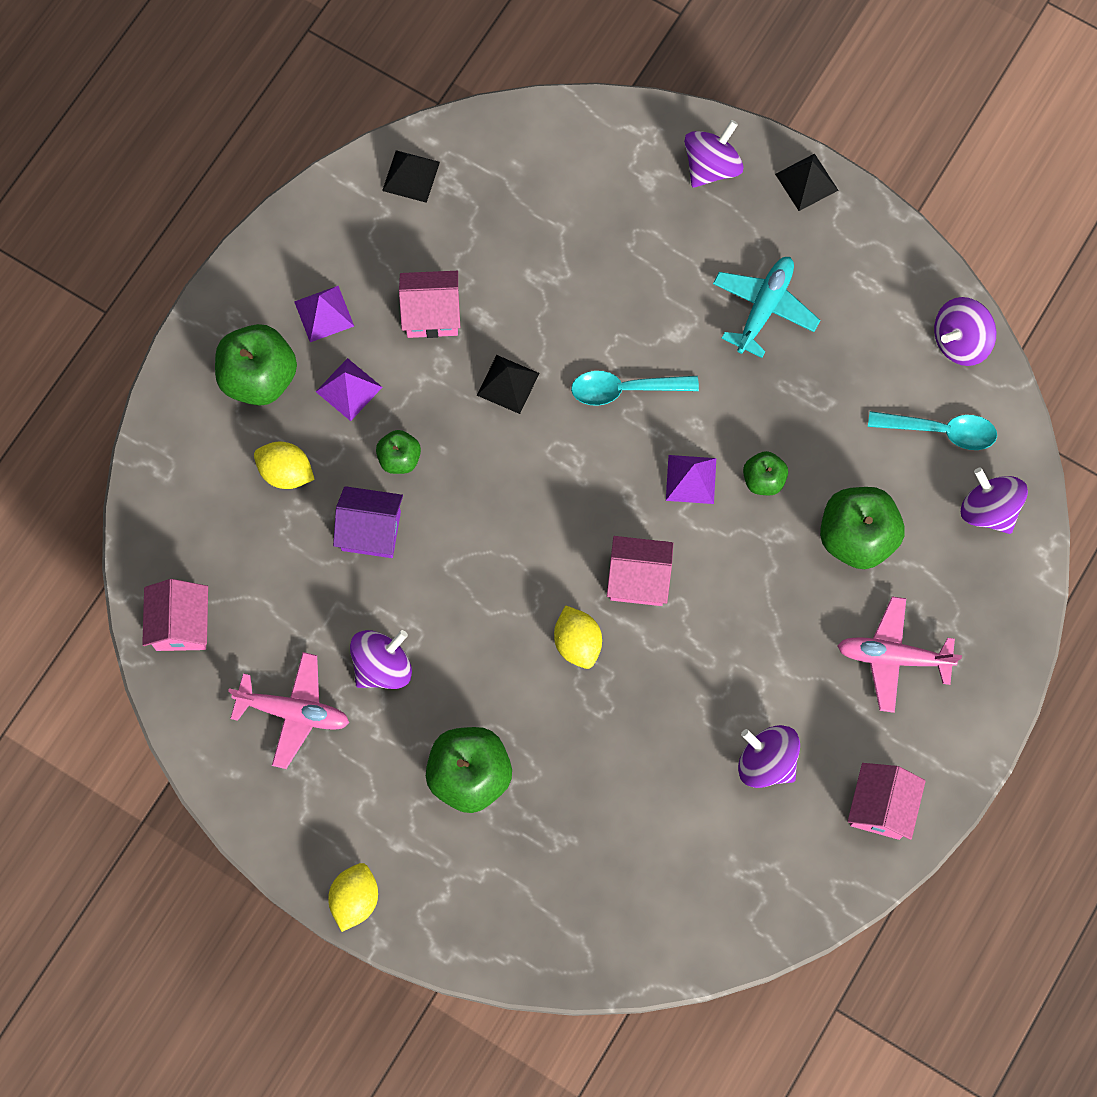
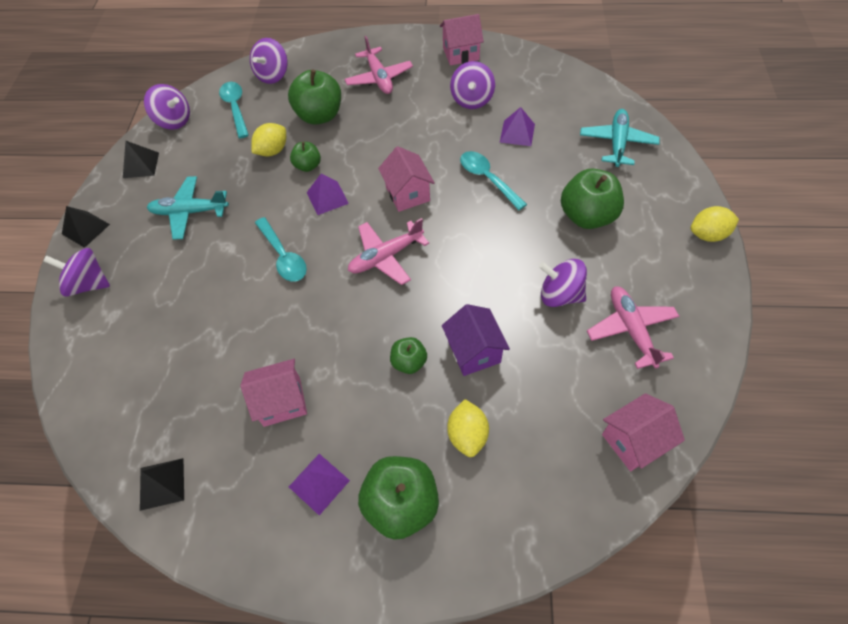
camera: 115 degrees left, 15 degrees down
purple pyramid [316,358,382,421] -> purple pyramid moved to [500,107,535,146]
pink house [399,271,460,338] -> pink house turned 75 degrees counterclockwise [240,359,307,427]
black pyramid [477,355,539,414] -> black pyramid moved to [123,141,159,178]
yellow lemon [554,605,602,669] -> yellow lemon moved to [251,123,286,157]
none -> pink plane [348,218,429,285]
none -> turquoise spoon [460,151,527,210]
none -> turquoise plane [580,109,660,167]

